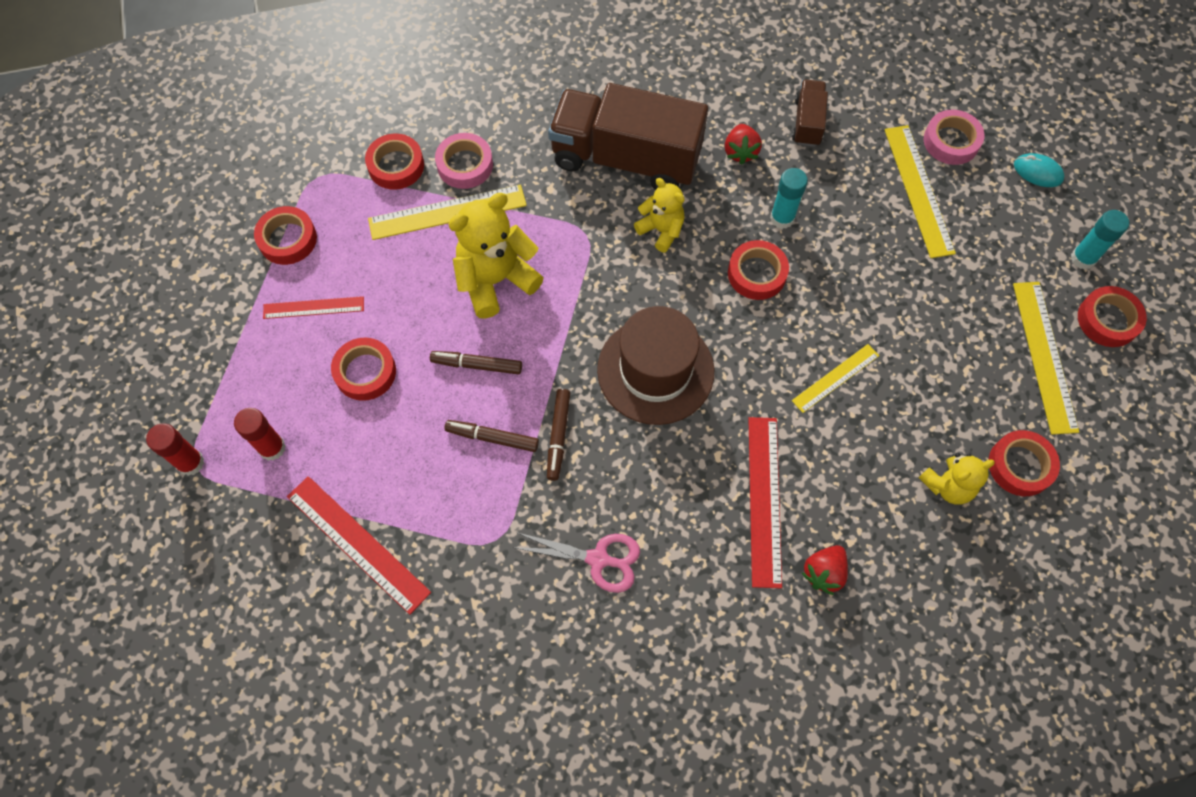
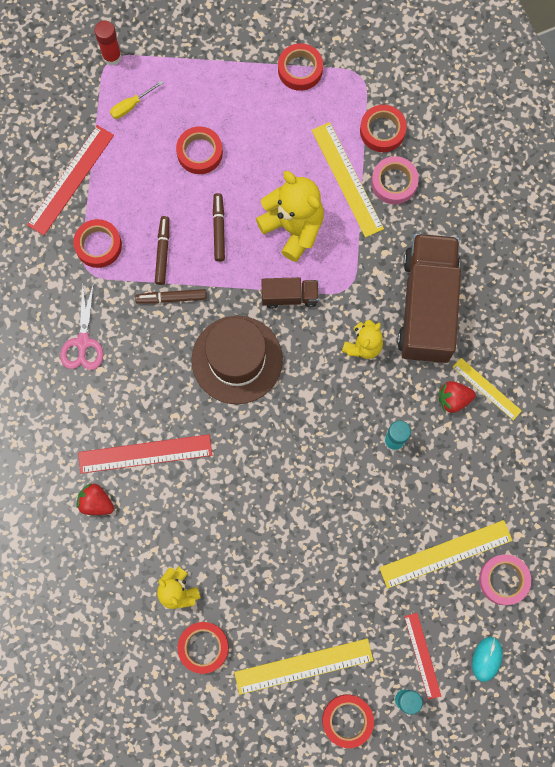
camera: 80 degrees right, 10 degrees up
red glue stick [234,408,286,461] -> yellow screwdriver [110,81,163,119]
red ruler [263,296,364,319] -> red ruler moved to [404,613,441,700]
red tape [728,240,789,300] -> red tape moved to [73,219,122,268]
brown truck [792,79,828,147] -> brown truck moved to [261,277,319,309]
yellow ruler [792,344,879,413] -> yellow ruler moved to [453,358,522,420]

